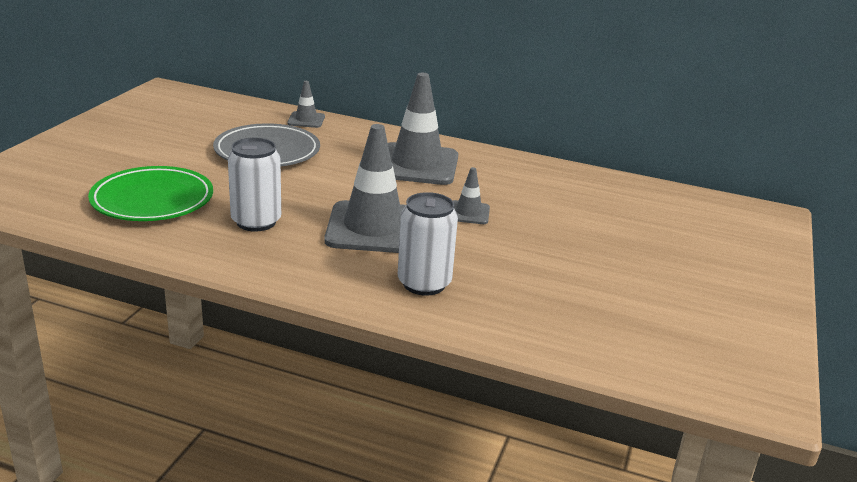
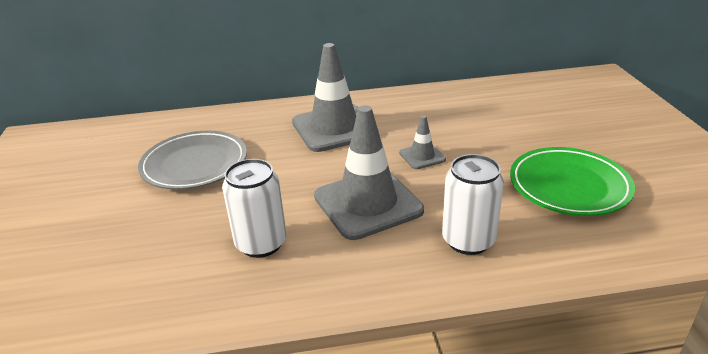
camera: 25 degrees left, 5 degrees up
green plate [88,166,213,221] -> green plate moved to [510,147,635,216]
grey traffic cone [287,81,325,128] -> none

